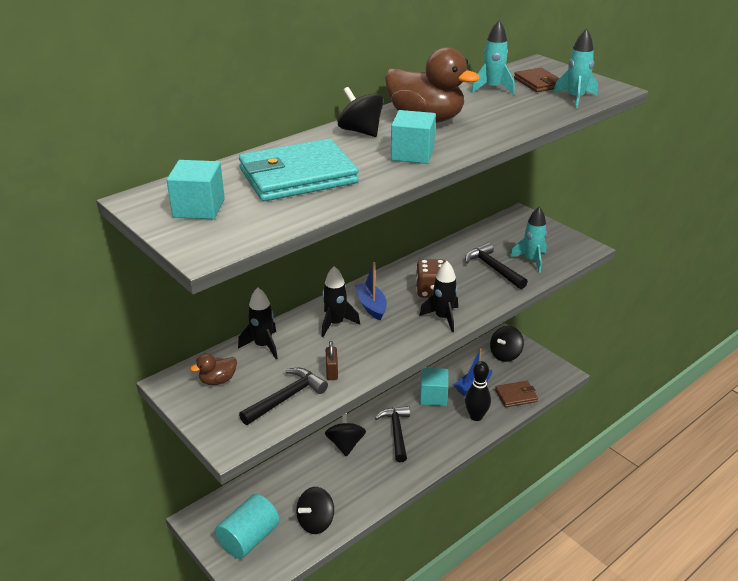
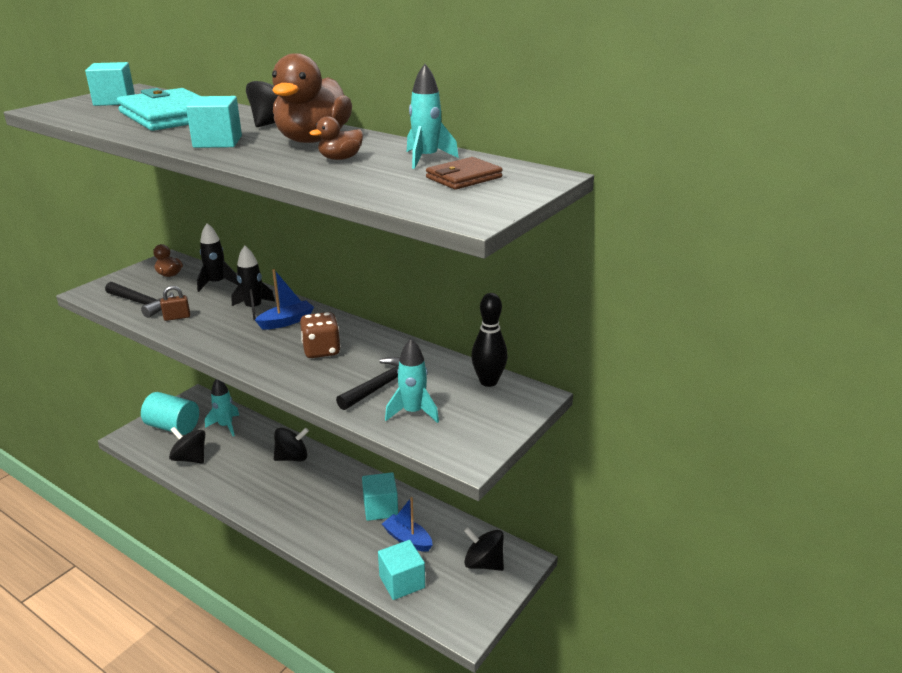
camera: 75 degrees right, 5 degrees down
black hammer [375,406,410,462] -> none
black rocket [419,261,458,332] -> none
black bowling pin [465,361,491,421] -> black bowling pin moved to [471,293,508,387]
brown wallet [495,381,538,408] -> turquoise cube [378,540,425,600]
turquoise rocket [553,28,598,108] -> turquoise rocket moved to [205,379,239,436]
none -> brown duck [310,116,363,160]

